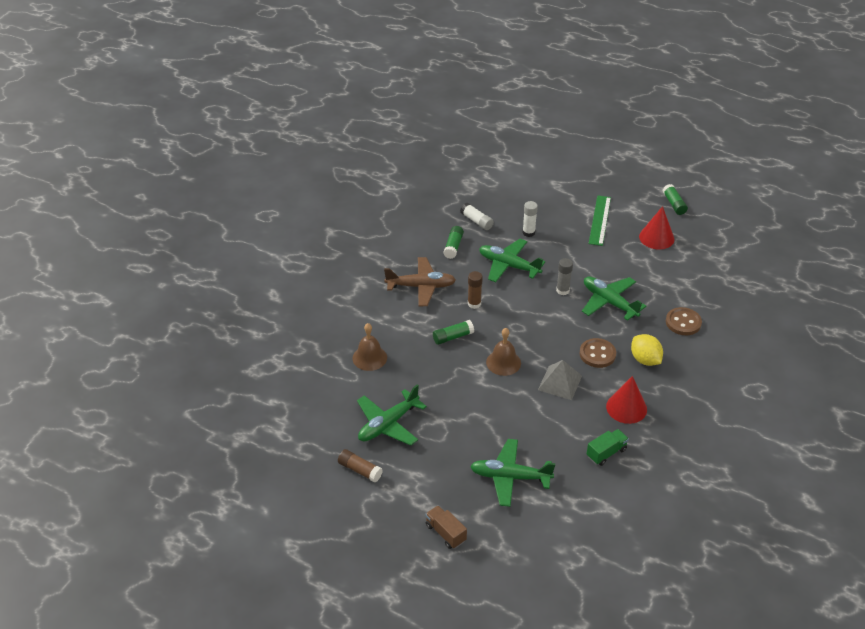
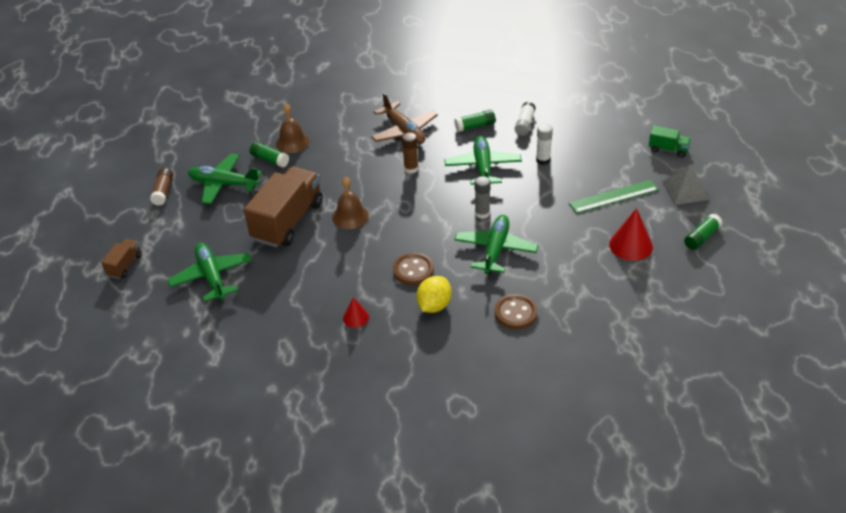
camera: 60 degrees right, 0 degrees up
green glue stick [433,320,474,345] -> green glue stick moved to [250,142,289,168]
grey pyramid [538,360,582,400] -> grey pyramid moved to [662,164,709,205]
green truck [587,429,629,466] -> green truck moved to [649,125,691,158]
red cone [606,376,647,424] -> red cone [343,297,369,328], size x0.58
none -> brown truck [244,166,323,247]

